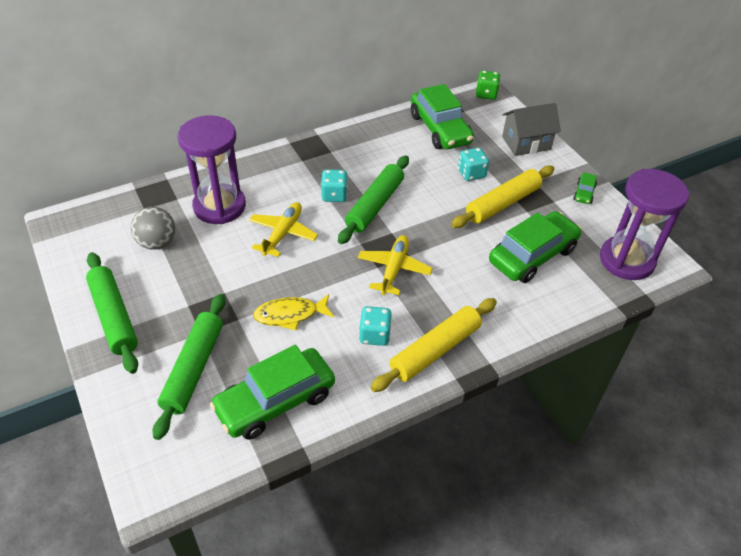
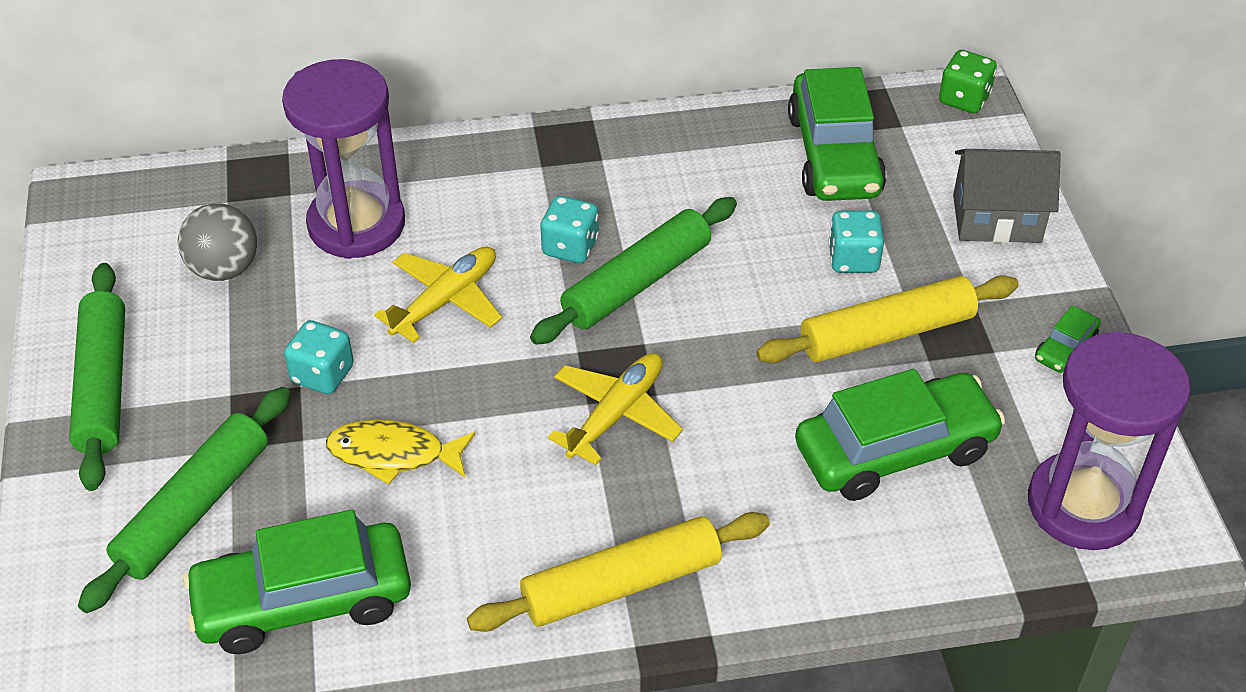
camera: 20 degrees right, 0 degrees up
turquoise dice [359,306,392,346] -> turquoise dice moved to [284,320,354,394]

